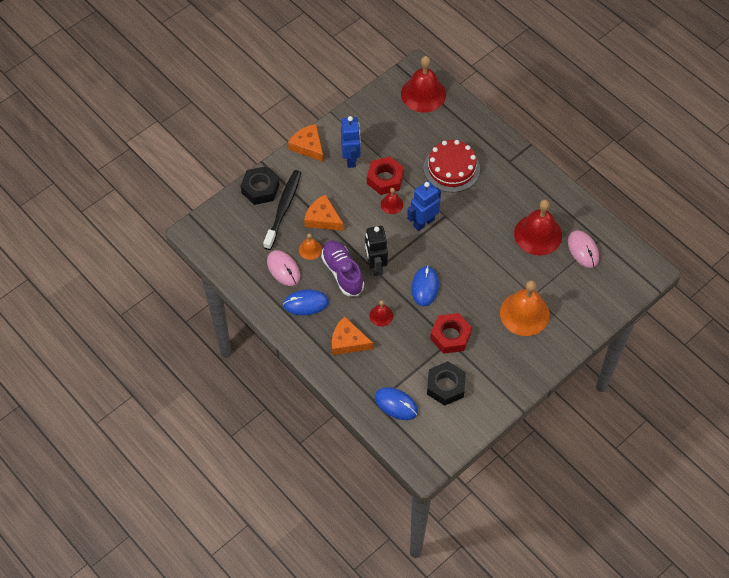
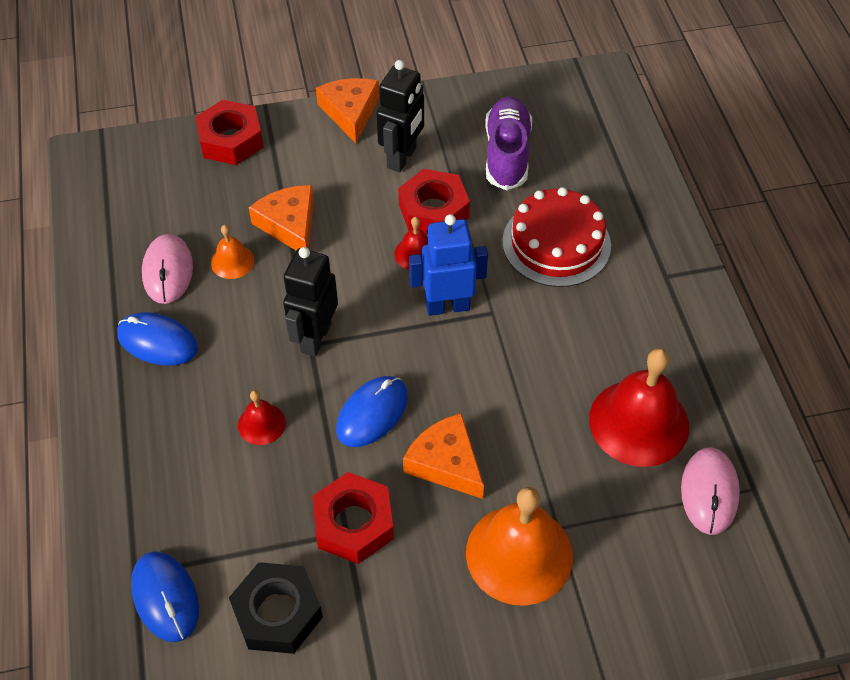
camera: 30 degrees right, 5 degrees down
black nut [241,166,280,205] -> red nut [195,100,263,165]
black toothbrush [263,170,301,250] -> none
purple shoe [321,240,364,296] -> purple shoe moved to [485,96,532,191]
orange cheese [332,316,373,355] -> orange cheese moved to [403,413,484,499]
blue robot [341,116,361,168] -> black robot [377,60,424,172]
red bell [401,56,446,112] -> none

